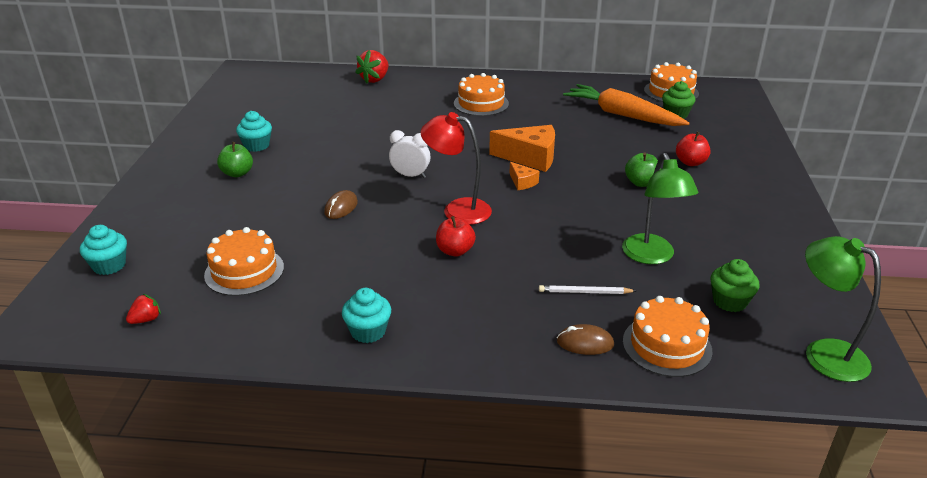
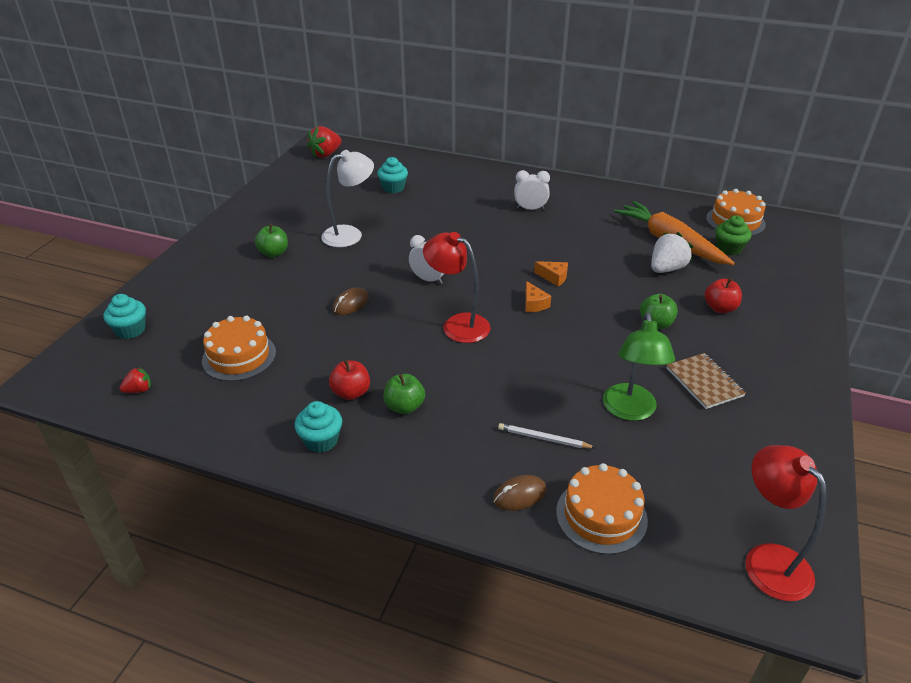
camera: 15 degrees right, 5 degrees up
turquoise cupcake [236,111,272,152] -> turquoise cupcake moved to [377,157,408,193]
red strawberry [355,50,389,83] -> red strawberry moved to [307,126,342,158]
red apple [436,216,476,257] -> red apple moved to [329,360,370,400]
orange cake [454,73,509,116] -> white clock [514,170,550,210]
orange cheese [489,125,555,172] -> orange cheese [534,261,568,287], size x0.50
brown mouse [557,324,614,355] -> brown mouse turned 45 degrees counterclockwise [493,475,547,511]
green cupcake [711,259,759,312] -> none
green lamp [805,236,881,382] -> red lamp [745,445,827,601]
none -> white lamp [321,150,374,247]
none -> green apple [384,374,425,414]
none -> white strawberry [651,232,693,273]
none -> brown notebook [667,353,746,409]

